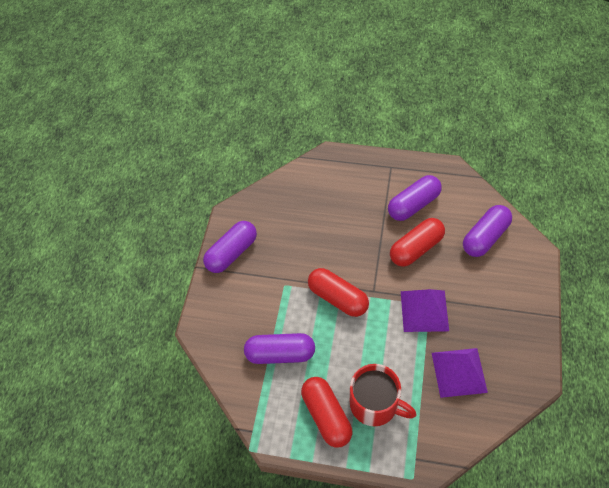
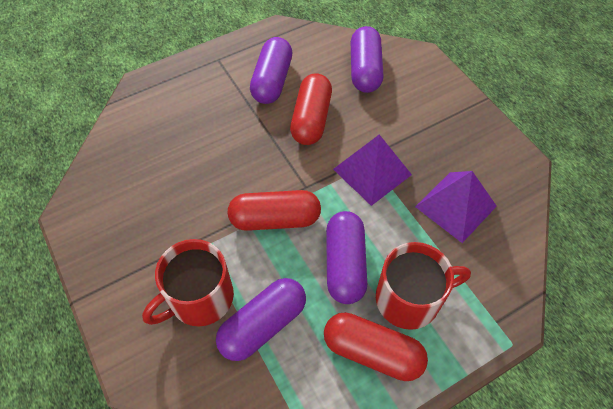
camera: 45 degrees left, 0 degrees up
purple capsule [203,221,257,273] -> purple capsule moved to [326,211,367,304]
none -> red mug [142,239,234,326]

